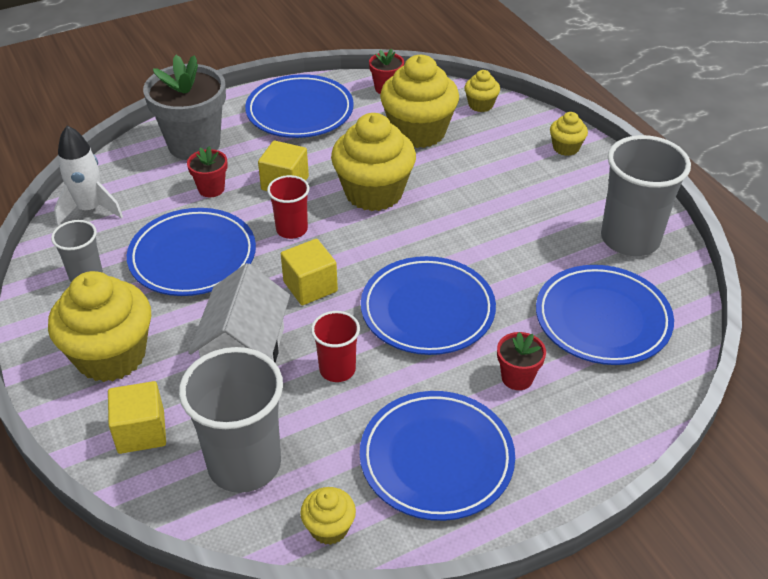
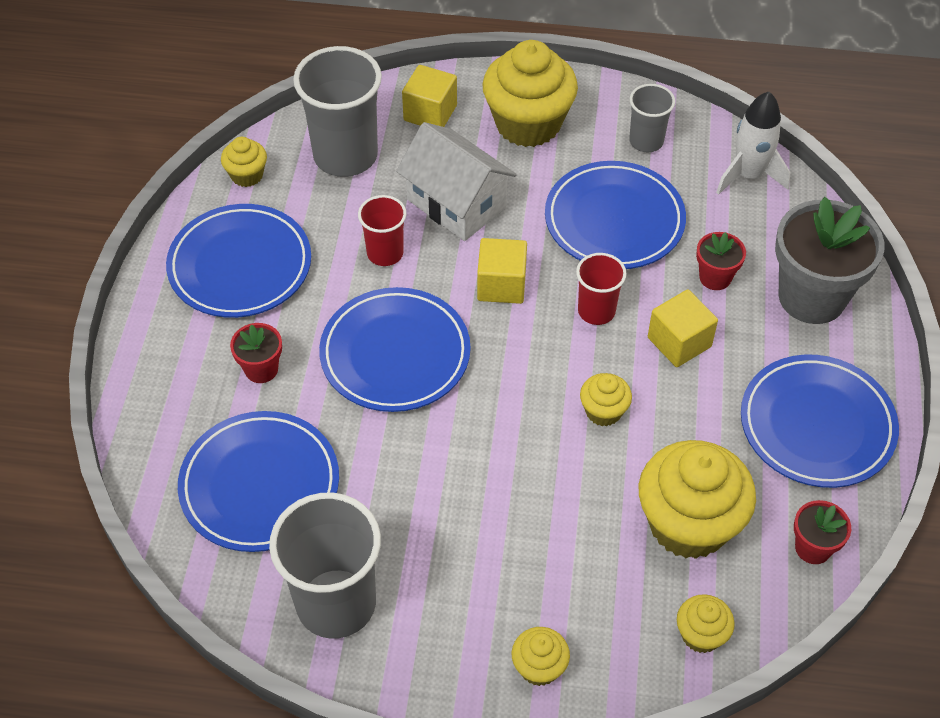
camera: 125 degrees right, 10 degrees up
yellow cupcake [331,113,416,211] -> yellow cupcake [580,373,632,426], size x0.48

